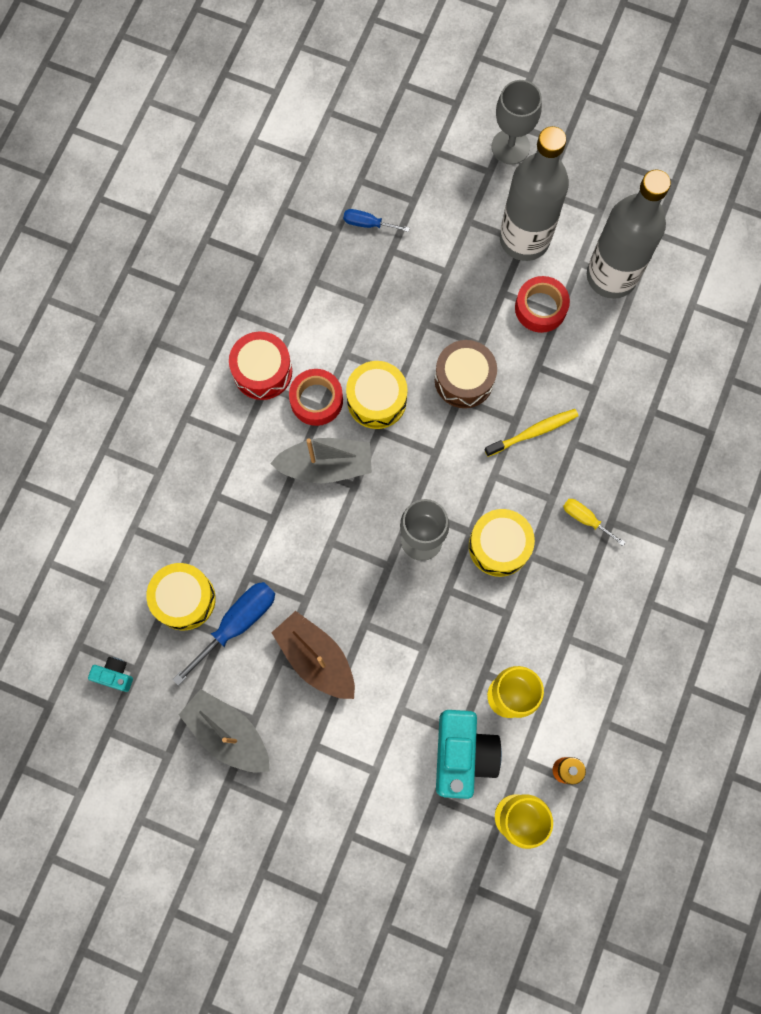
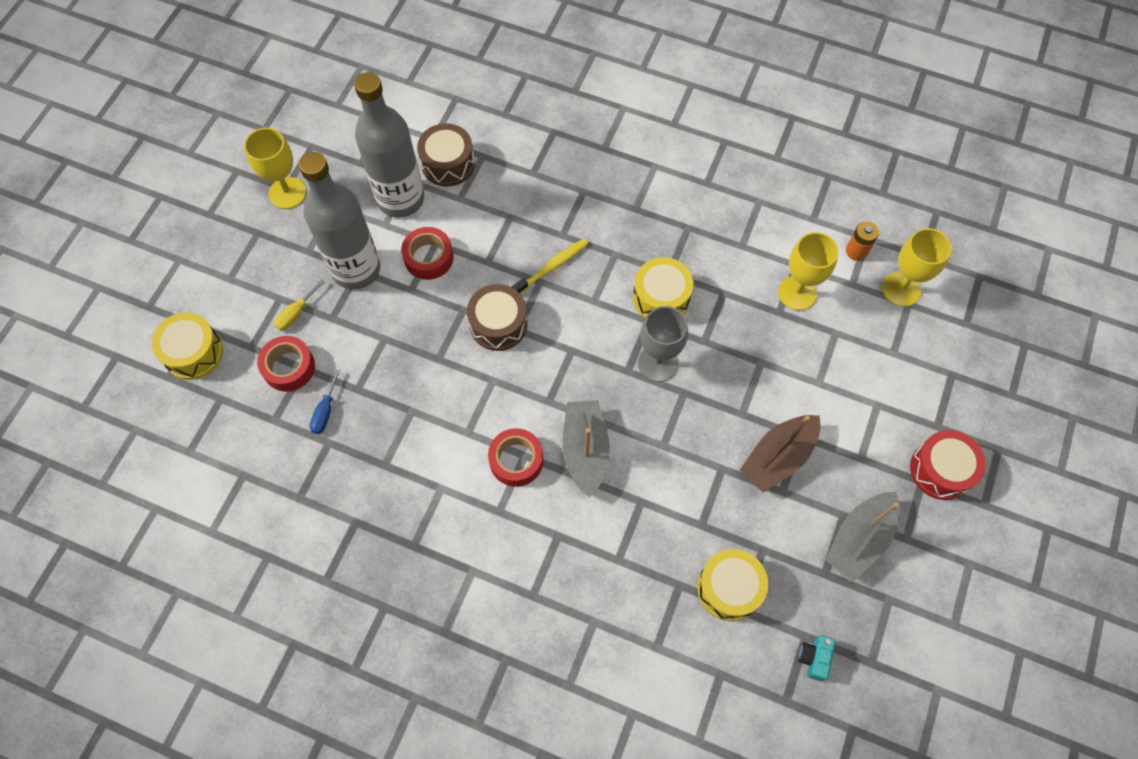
camera: 90 degrees left, 10 degrees down
blue screwdriver [173,582,275,685] -> none
red drum [229,332,292,400] -> red drum moved to [910,430,986,500]
yellow drum [346,361,408,429] -> yellow drum moved to [151,312,223,380]
turquoise camera [436,710,502,799] -> none
yellow toothbrush [484,409,579,457] -> yellow toothbrush turned 75 degrees clockwise [512,238,589,294]
grey goblet [492,80,542,165] -> none
yellow screwdriver [563,499,626,546] -> yellow screwdriver moved to [274,279,324,331]
none -> yellow goblet [244,128,306,209]
none -> red tape [257,336,315,391]
none -> brown drum [417,123,475,187]

